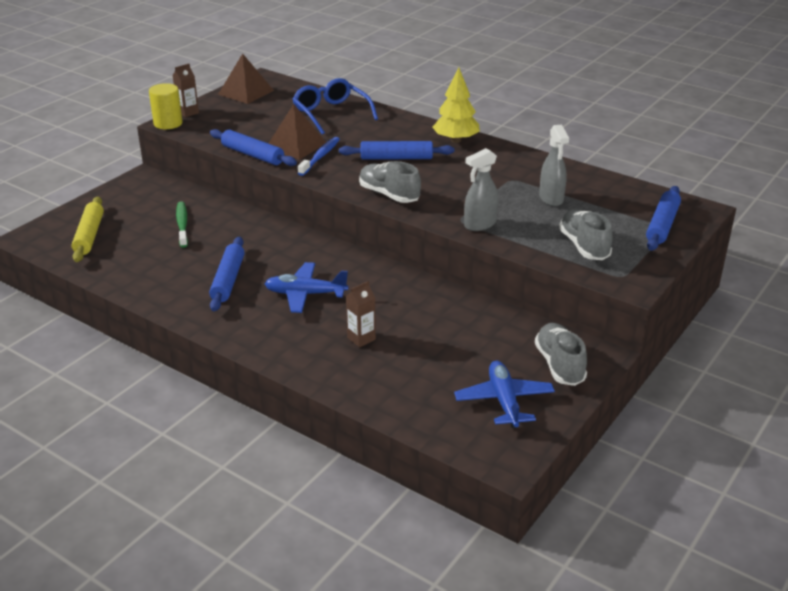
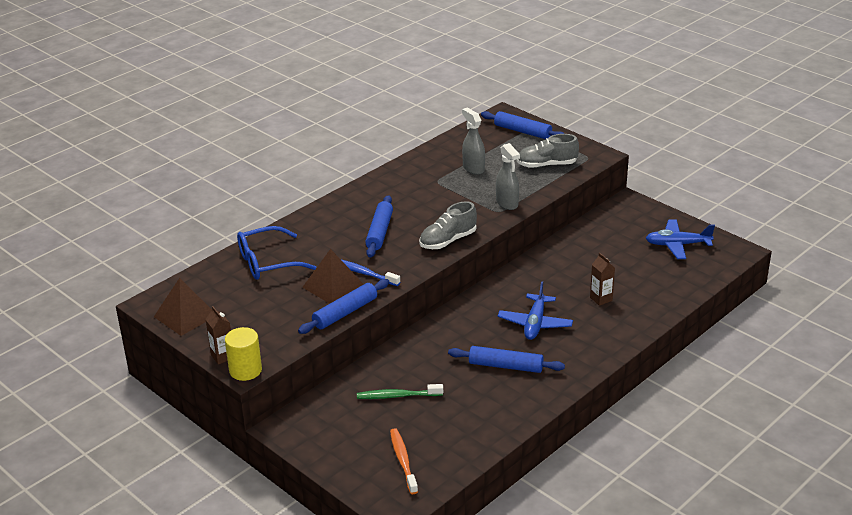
camera: 80 degrees left, 0 degrees up
yellow rolling pin [72,197,104,262] -> orange toothbrush [390,428,418,494]
yellow tree [432,67,480,143] -> none
grey shoe [535,323,587,386] -> none
grey spray bottle [539,125,569,206] -> grey spray bottle turned 120 degrees counterclockwise [462,108,485,175]

